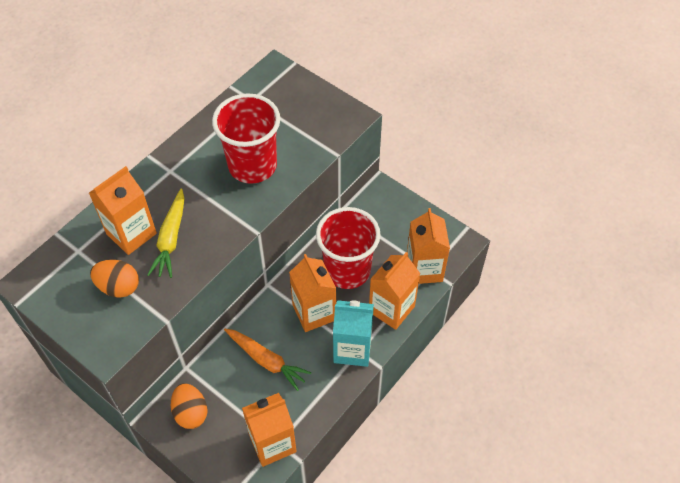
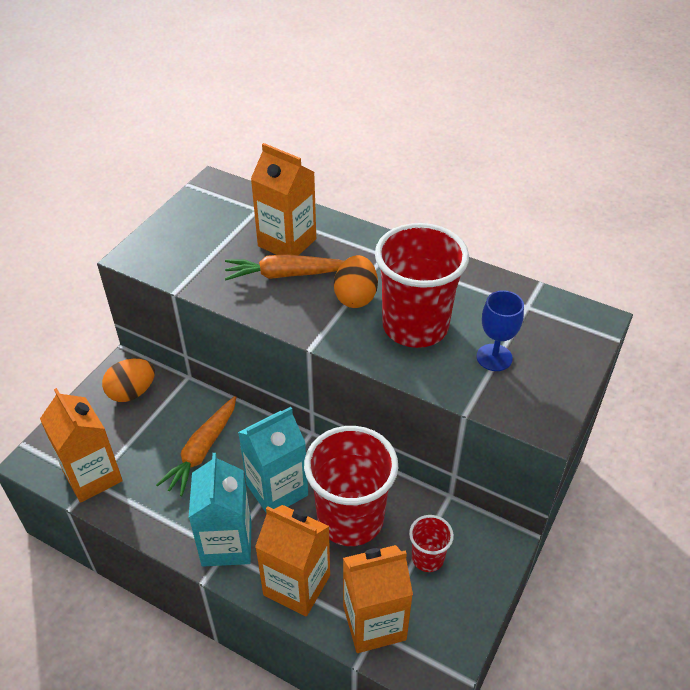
camera: 80 degrees right, 10 degrees down
orange egg [90,260,139,298] -> orange egg moved to [334,255,378,308]
yellow carrot [147,188,185,278] -> orange carrot [225,254,344,281]
orange carton [289,254,336,332] -> turquoise carton [238,407,308,514]
none -> red cup [409,515,454,572]
none -> blue goblet [477,290,524,371]

